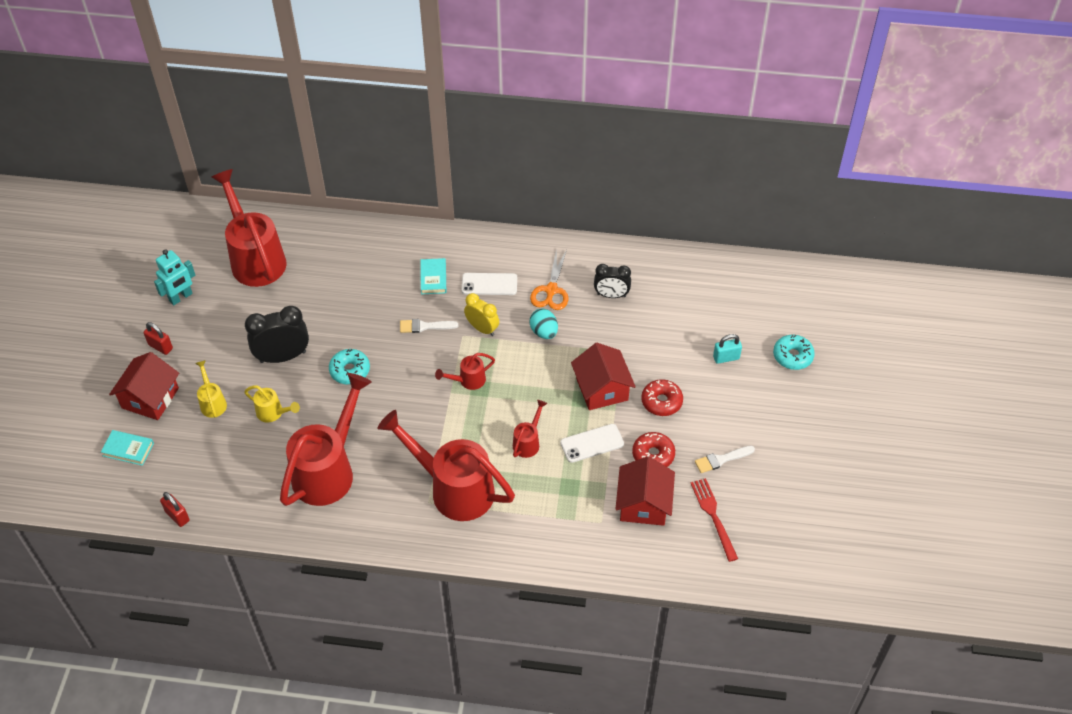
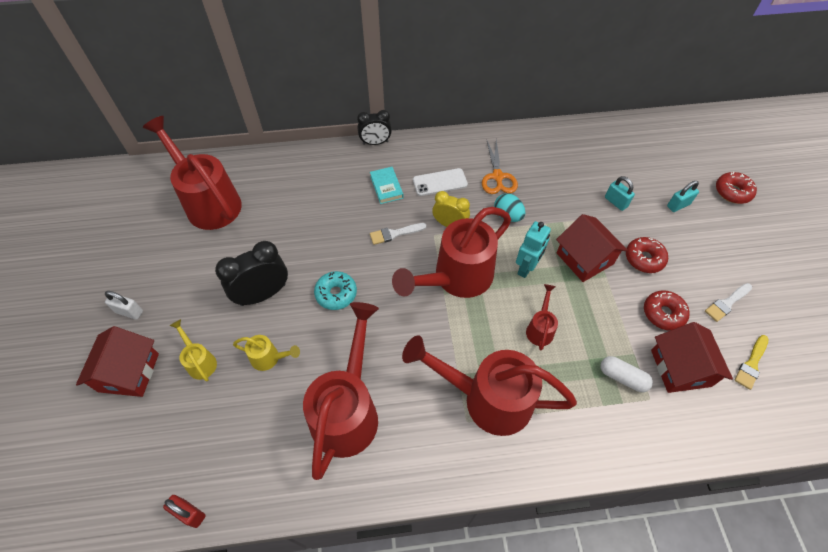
camera: 15 degrees left, 5 degrees up
turquoise book [101,430,154,466] -> none
red padlock [144,322,173,355] -> white padlock [105,291,143,320]
turquoise robot [154,249,195,305] -> turquoise robot moved to [516,221,551,278]
red watering can [435,353,495,390] -> red watering can [392,207,511,298], size x2.25
white phone [560,424,624,463] -> none
black clock [594,264,631,298] -> black clock moved to [357,110,392,145]
red fork [691,478,738,562] -> yellow brush [734,335,769,390]
turquoise donut [773,335,815,370] -> red donut [716,172,757,204]
none -> white capsule [601,356,653,392]
none -> turquoise padlock [605,176,635,211]

